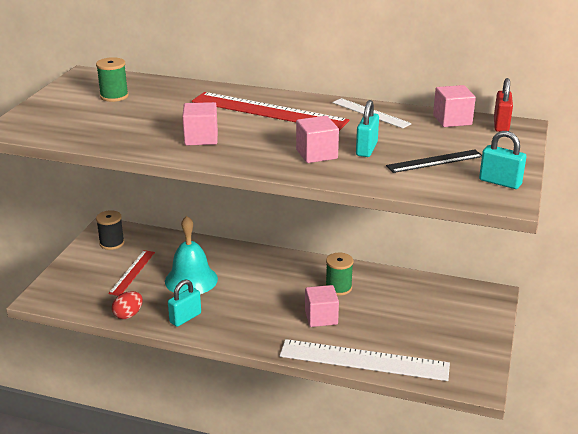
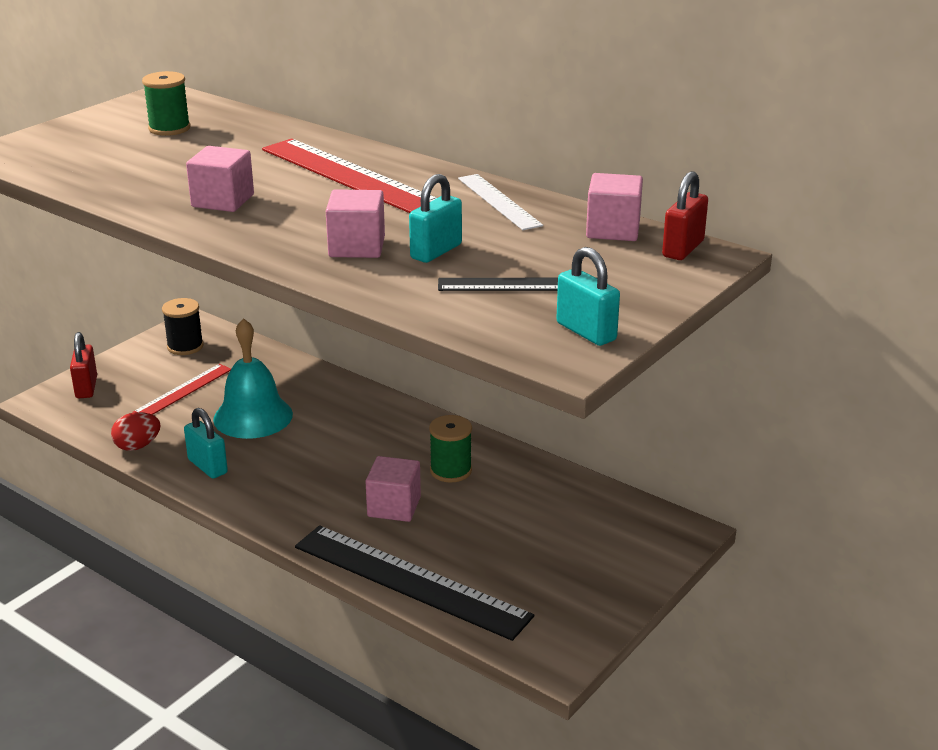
camera: 20 degrees right, 0 degrees up
turquoise padlock [168,279,201,327] -> turquoise padlock turned 75 degrees clockwise [184,408,228,479]
white ruler [280,339,450,381] -> black ruler [295,525,534,641]
none -> red padlock [70,332,97,398]

